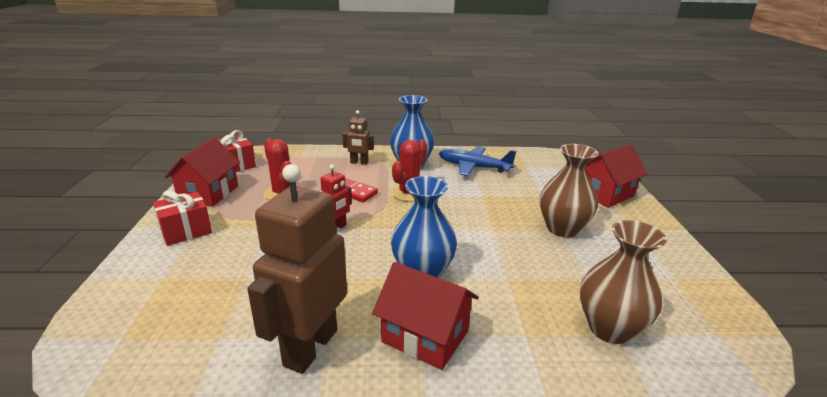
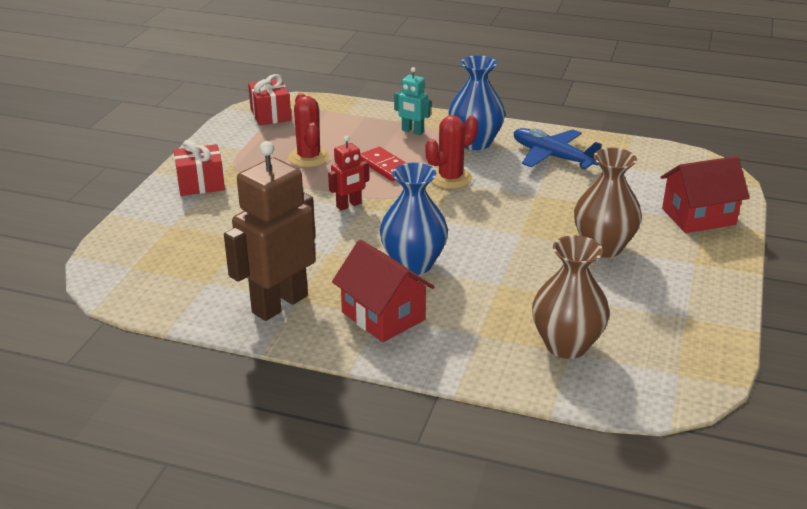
camera: 20 degrees right, 5 degrees up
red house [165,138,240,207] -> none
brown robot [342,110,374,165] -> turquoise robot [394,67,431,135]

